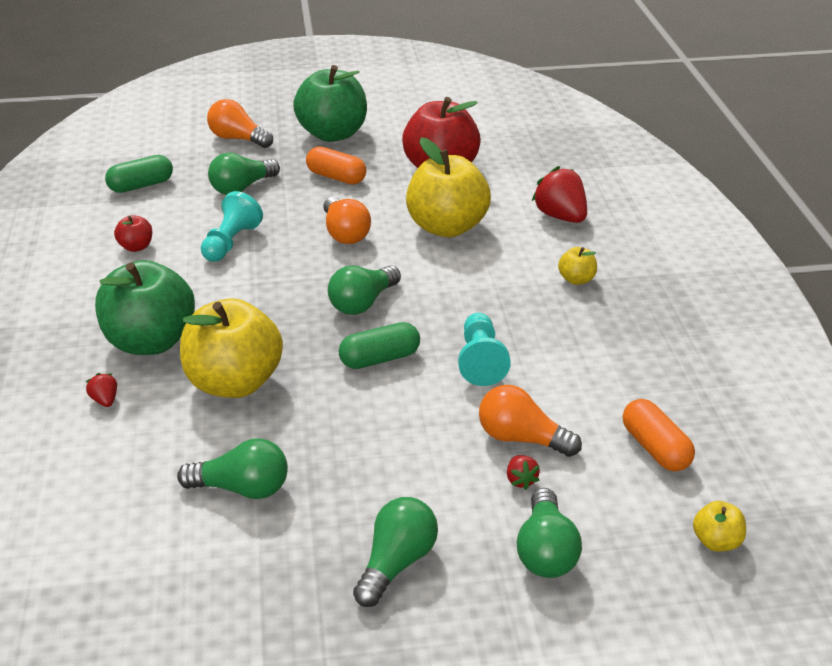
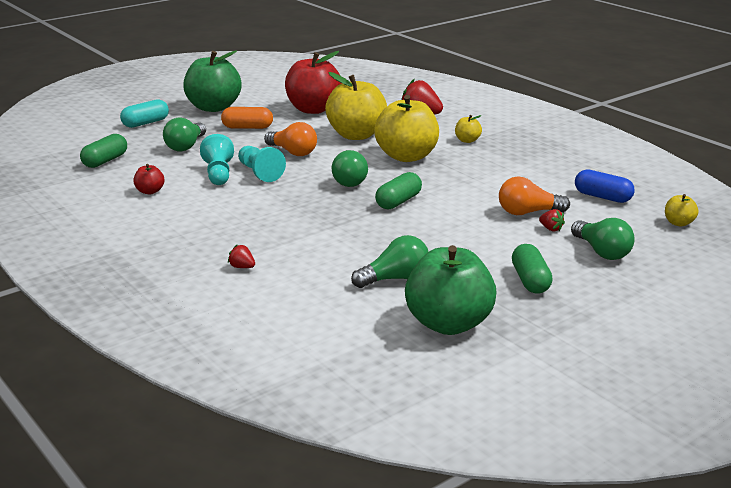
camera: 30 degrees left, 10 degrees down
green apple [95,260,195,355] -> green apple moved to [405,245,497,335]
yellow apple [180,298,283,398] -> yellow apple moved to [374,95,439,162]
orange light bulb [207,99,273,148] -> turquoise capsule [120,99,169,128]
green light bulb [353,497,438,607] -> green capsule [512,244,553,294]
turquoise pawn [458,313,511,386] -> turquoise pawn moved to [238,146,286,182]
orange capsule [623,399,695,471] -> blue capsule [575,169,635,203]

